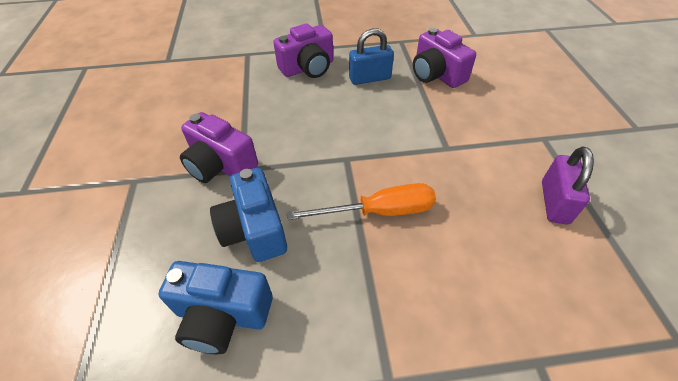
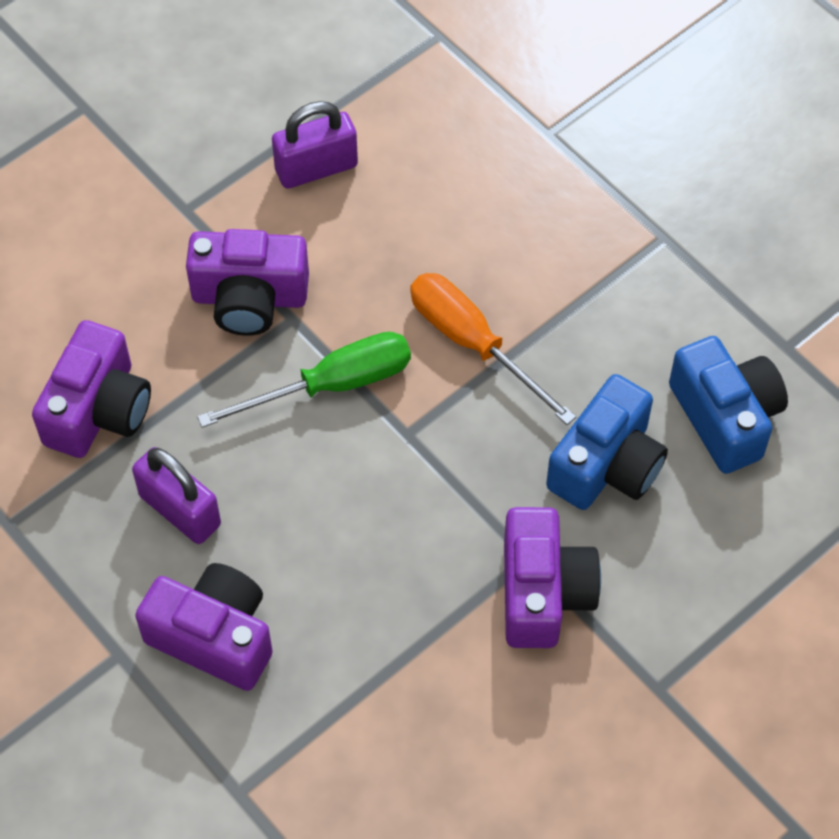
camera: 125 degrees left, 10 degrees up
blue padlock [349,28,394,85] -> purple padlock [132,447,221,544]
none -> purple camera [186,229,309,336]
none -> green screwdriver [197,332,411,428]

